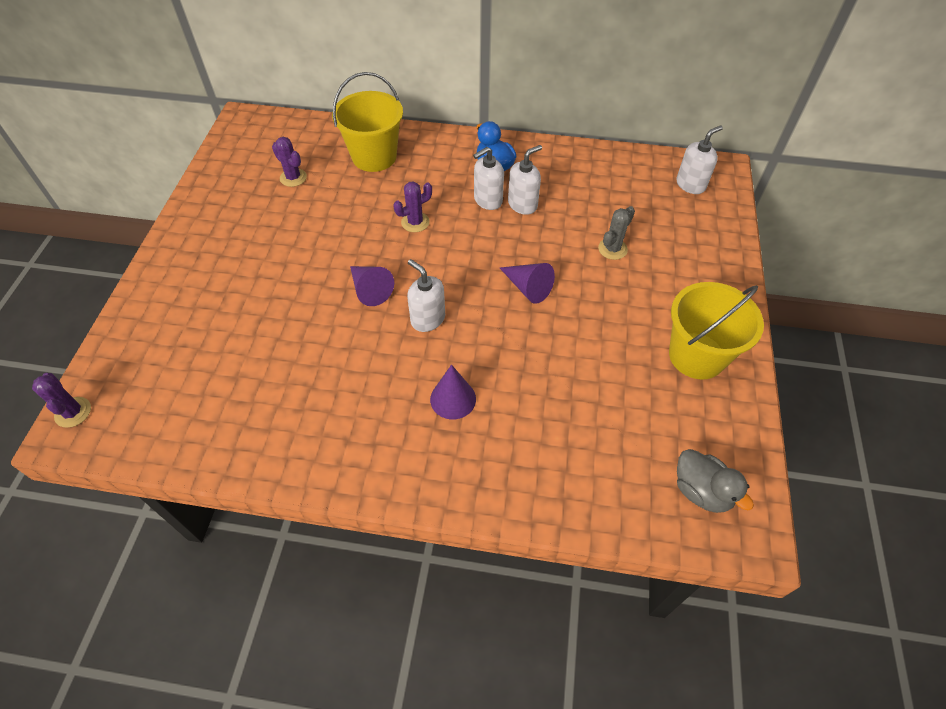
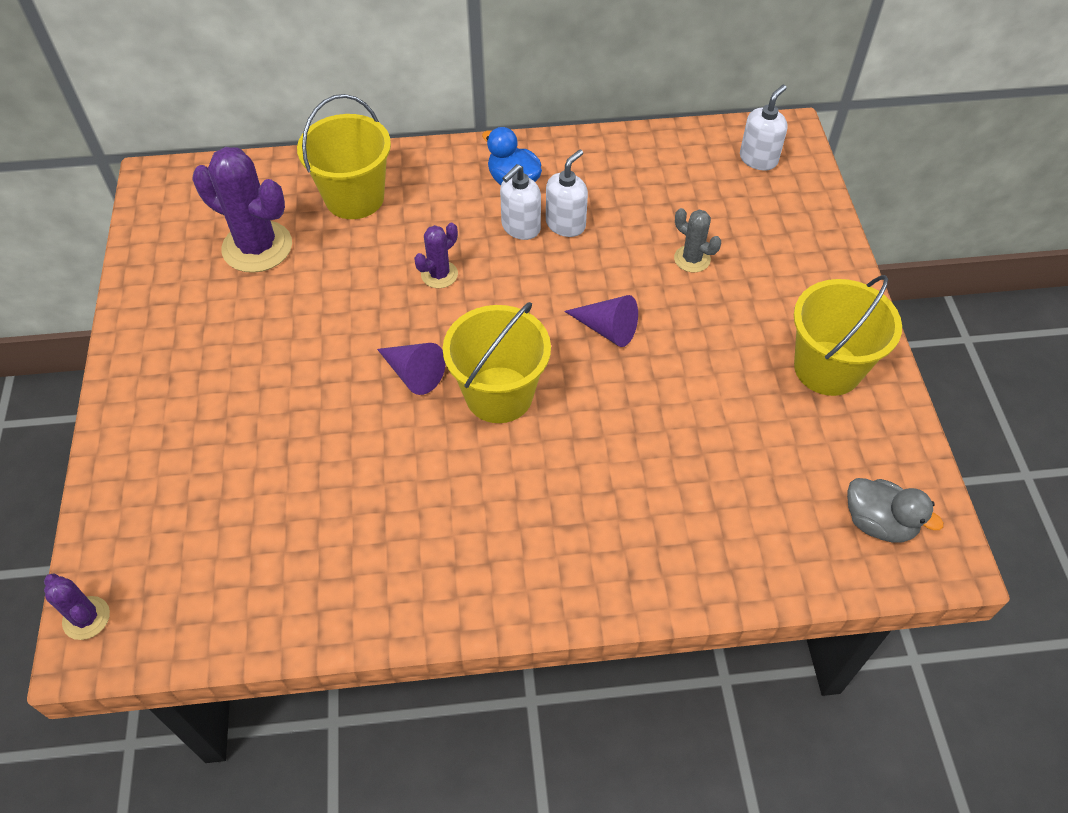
camera: 15 degrees left, 0 degrees up
purple cactus [272,137,307,187] -> purple cactus [192,147,292,273], size x1.93
white soap dispenser [407,259,445,332] -> yellow bucket [443,302,551,423]
purple cone [430,365,476,419] -> none
grey cactus [598,206,635,260] -> grey cactus turned 75 degrees counterclockwise [674,208,721,272]

